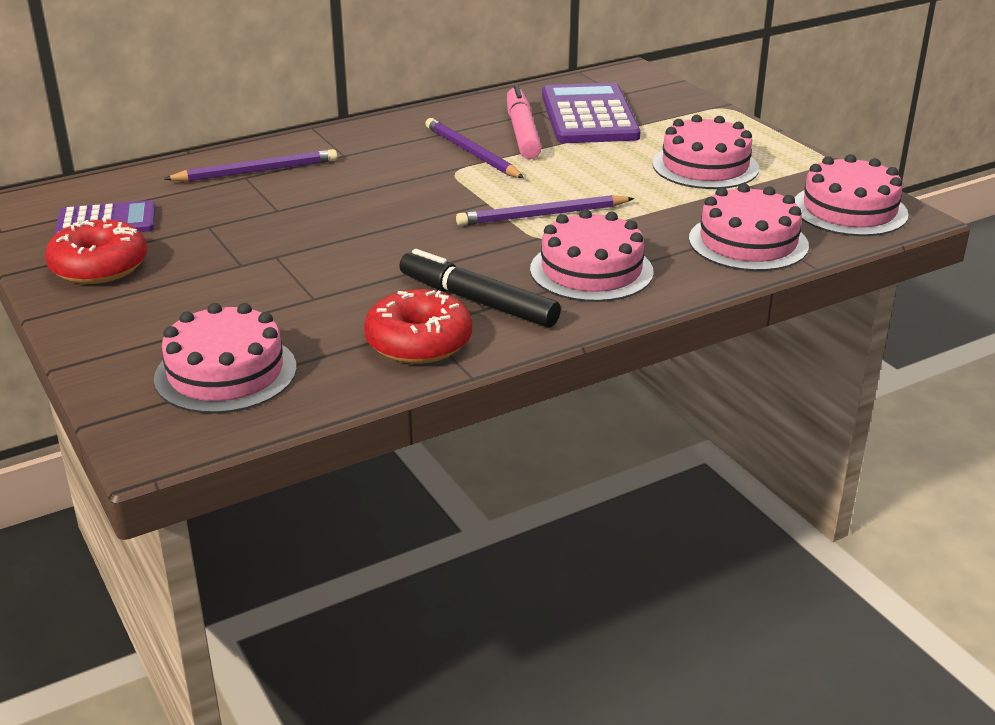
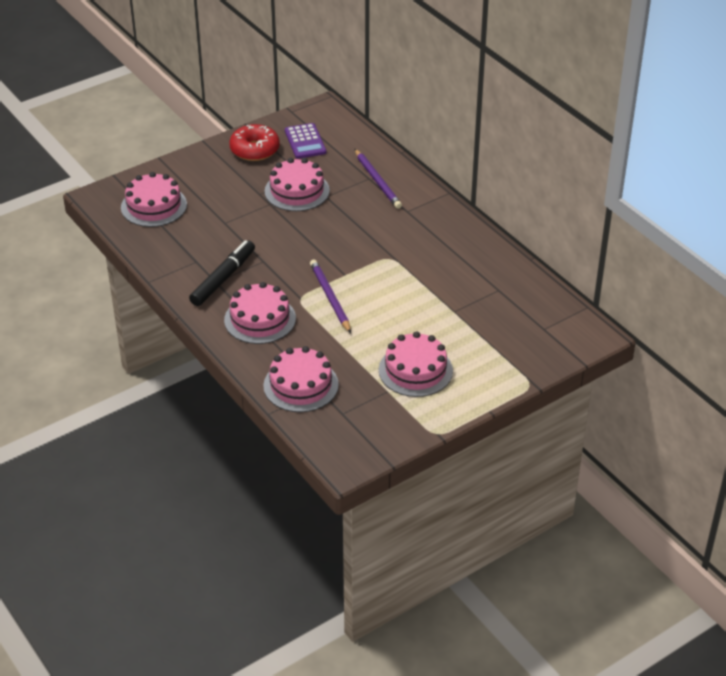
camera: 85 degrees right, 10 degrees up
red donut [364,289,472,364] -> none
purple pencil [425,118,524,178] -> none
pink marker [507,85,542,159] -> none
purple calculator [542,83,641,143] -> none
pink cake [794,154,909,236] -> pink cake moved to [265,158,330,211]

